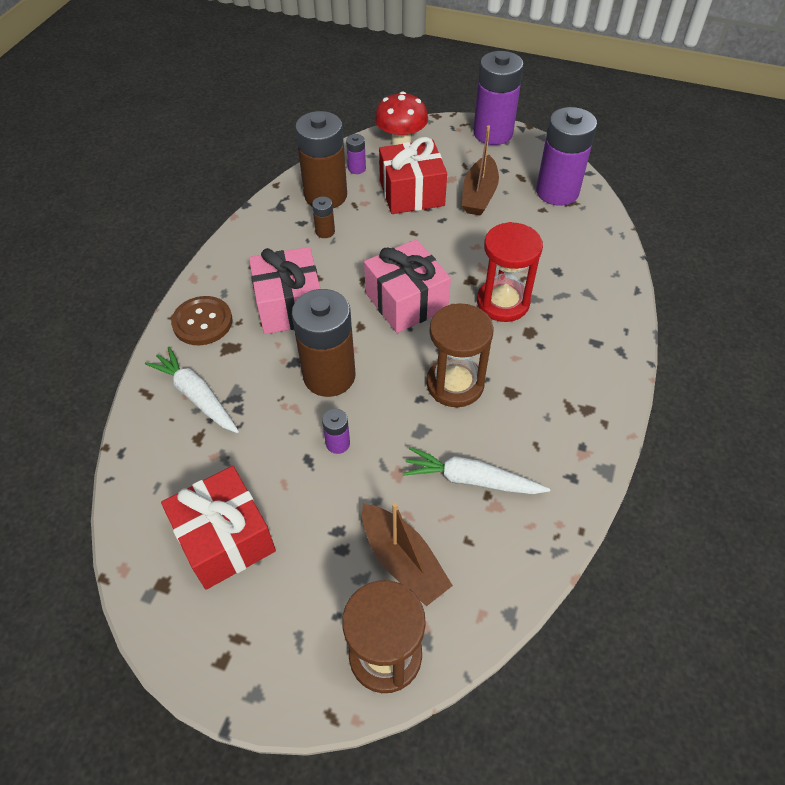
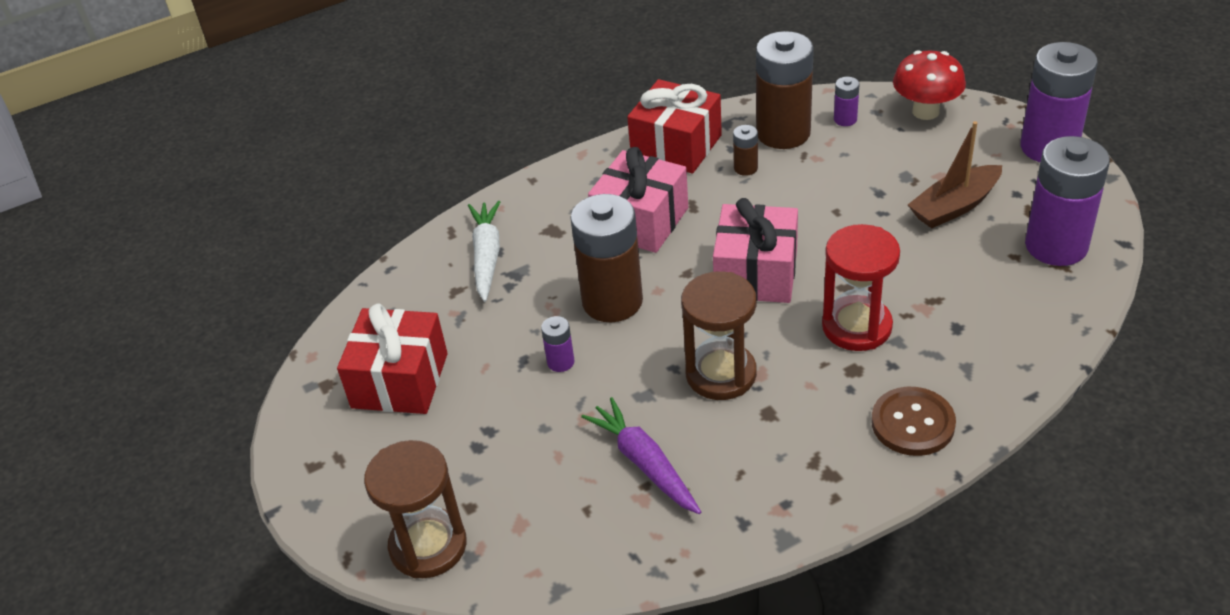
camera: 45 degrees right, 10 degrees down
brown button [171,296,232,345] -> brown button moved to [871,387,956,456]
brown boat [362,503,453,606] -> none
red gift [379,137,447,214] -> red gift moved to [627,79,722,173]
white carrot [402,447,550,494] -> purple carrot [581,397,701,514]

